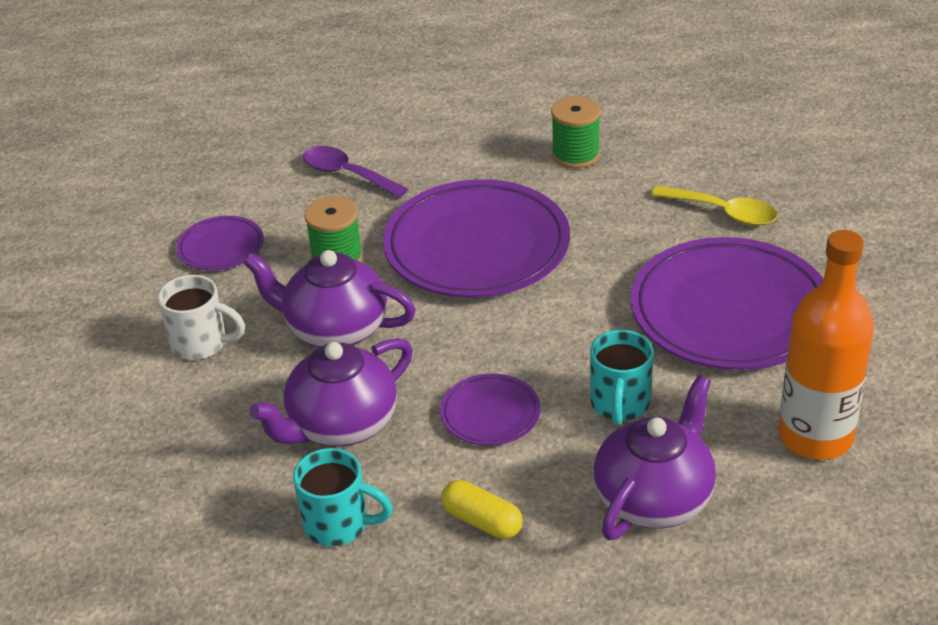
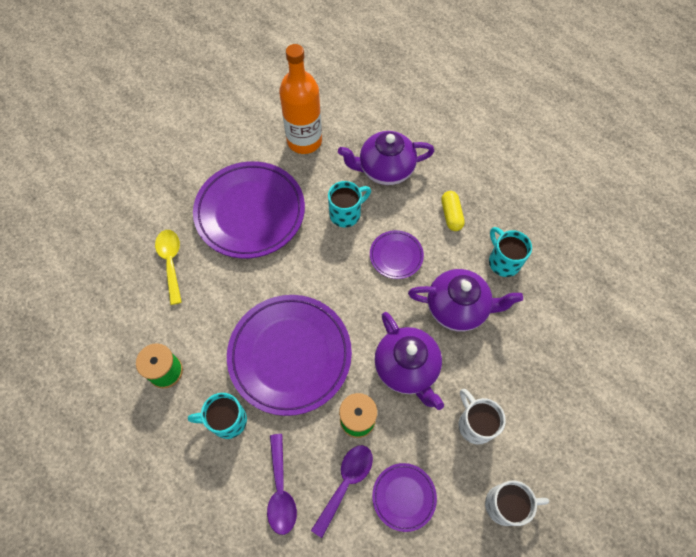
camera: 135 degrees left, 25 degrees up
none -> turquoise mug [188,393,247,439]
none -> purple spoon [311,445,373,538]
none -> white mug [485,480,549,526]

